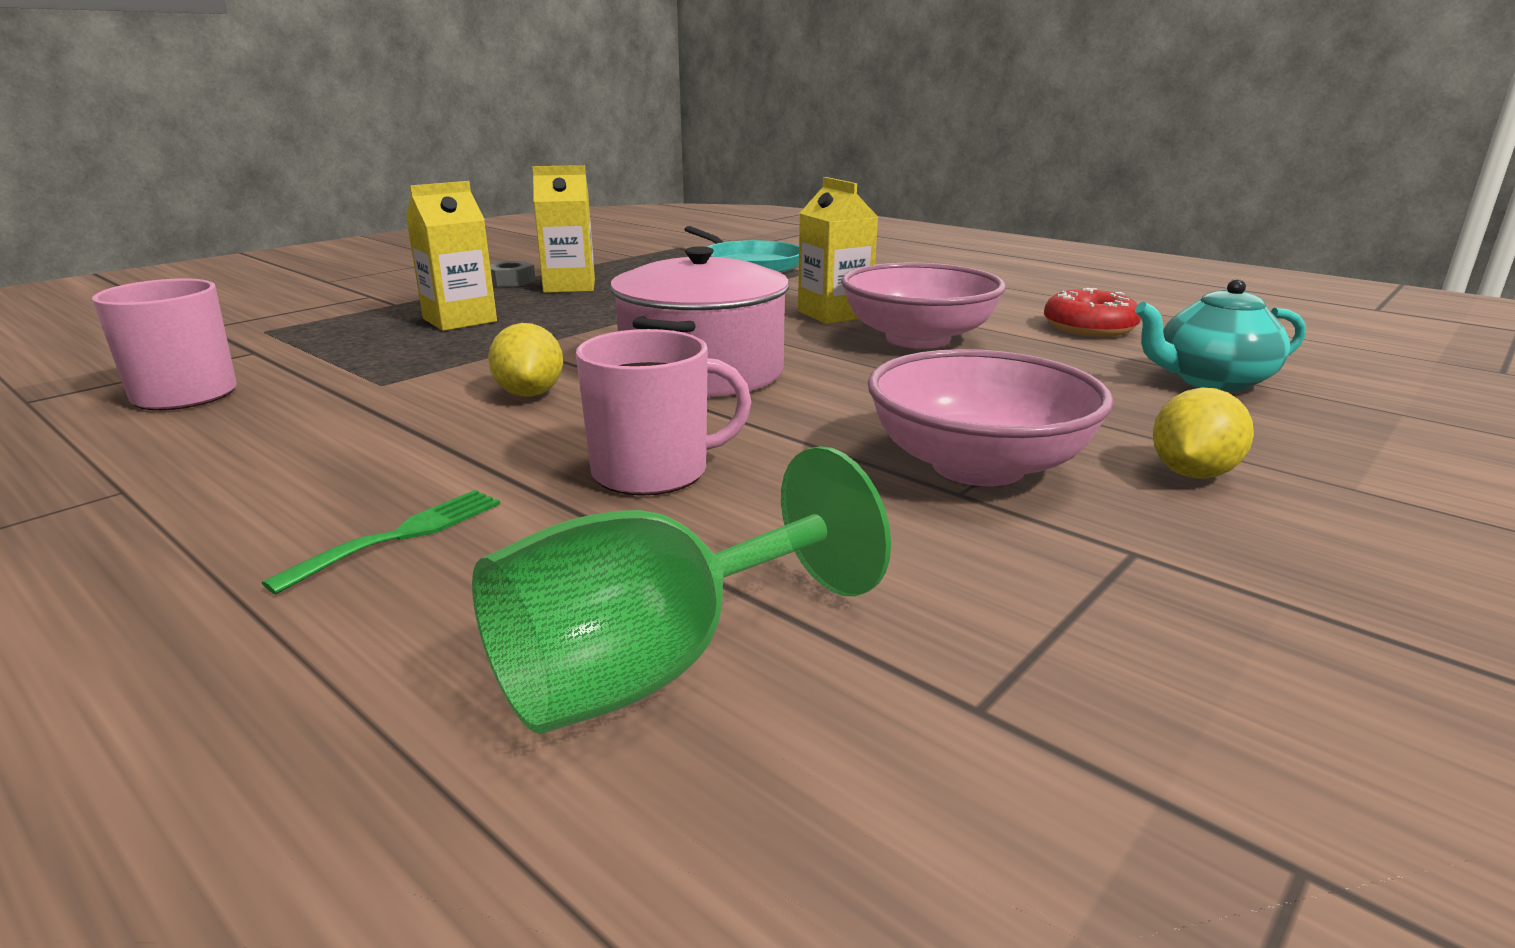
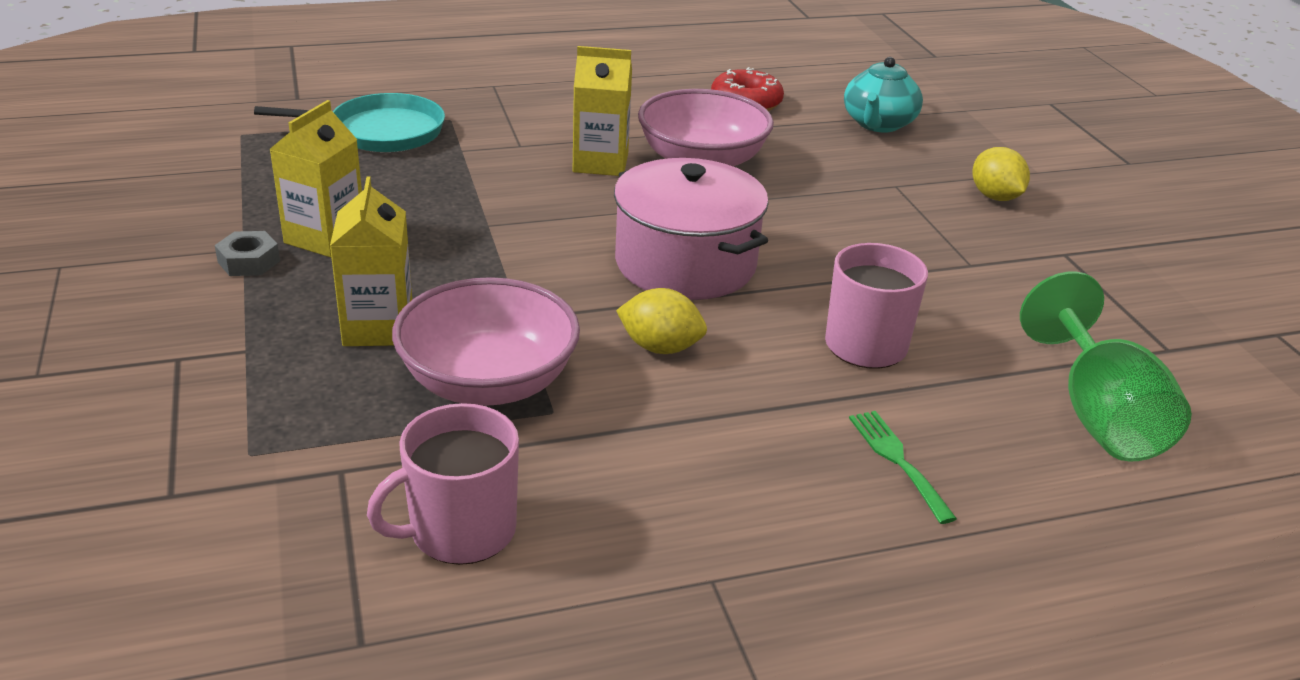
camera: 60 degrees left, 10 degrees up
pink bowl [867,349,1114,486] -> pink bowl moved to [392,277,580,406]

